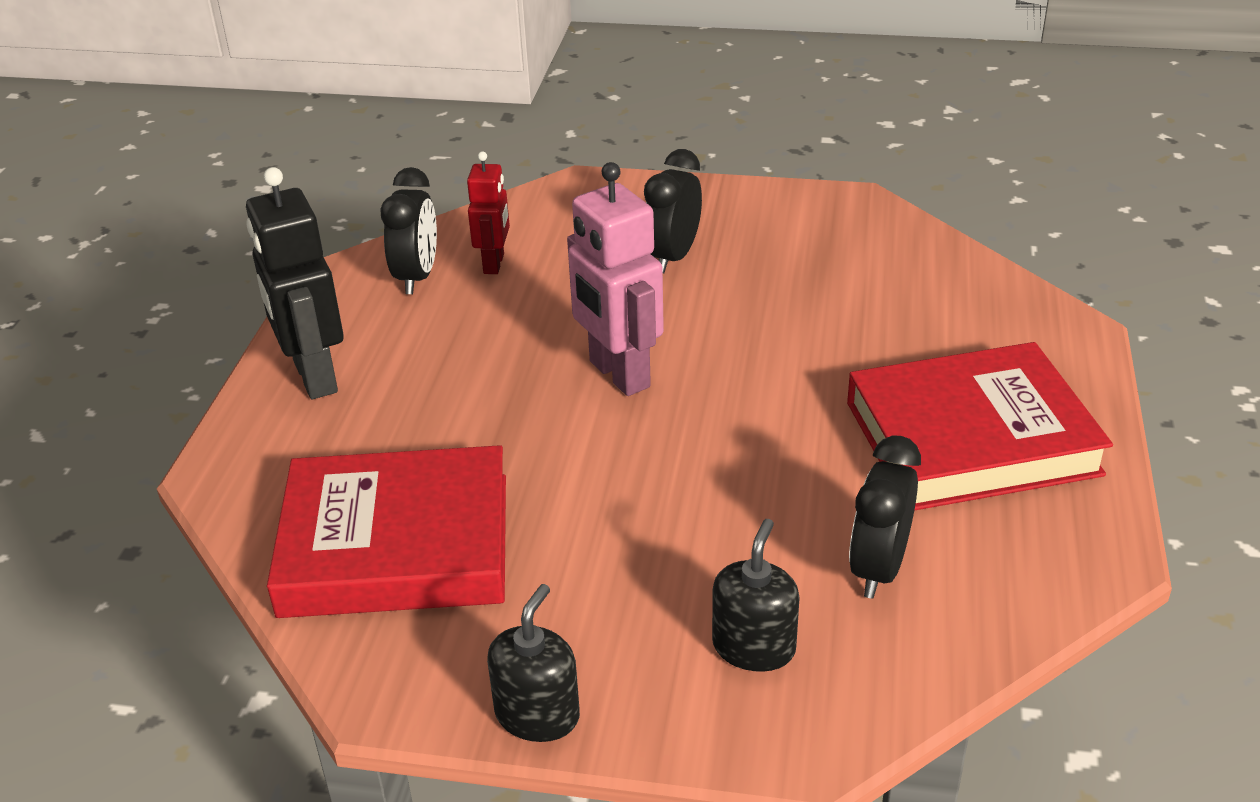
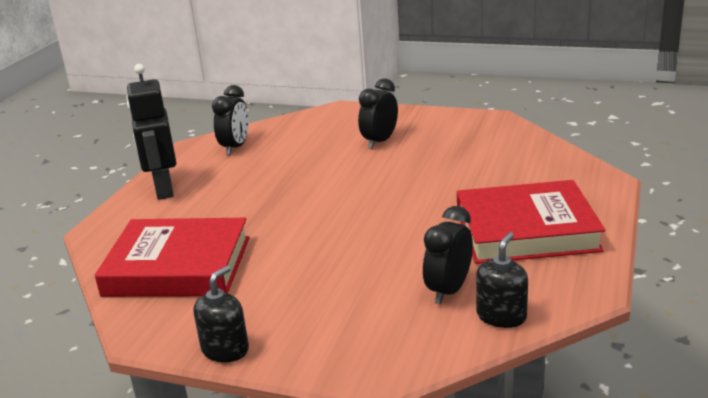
camera: 10 degrees right, 10 degrees down
red robot [467,151,510,274] -> none
pink robot [567,162,664,396] -> none
black soap dispenser [712,519,800,672] -> black soap dispenser moved to [476,232,528,328]

